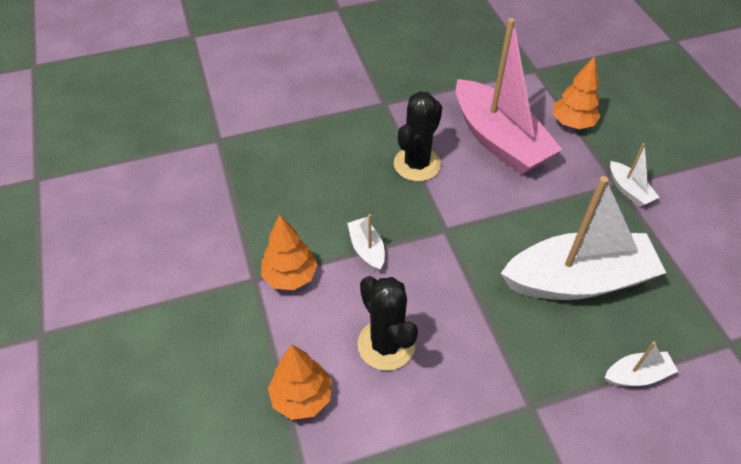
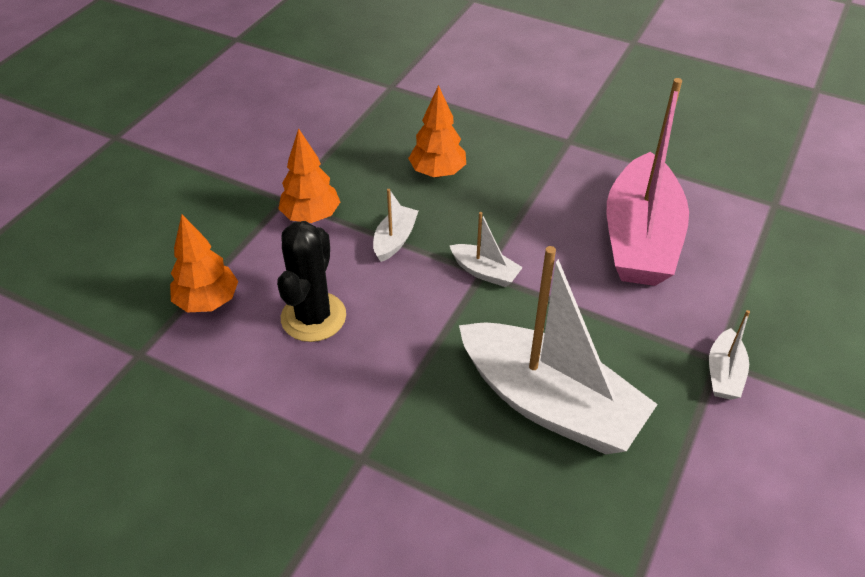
camera: 45 degrees right, 5 degrees down
black cactus [394,91,442,182] -> none
orange tree [553,56,601,129] -> orange tree moved to [408,85,466,177]
white boat [604,341,678,386] -> white boat moved to [450,212,523,287]

